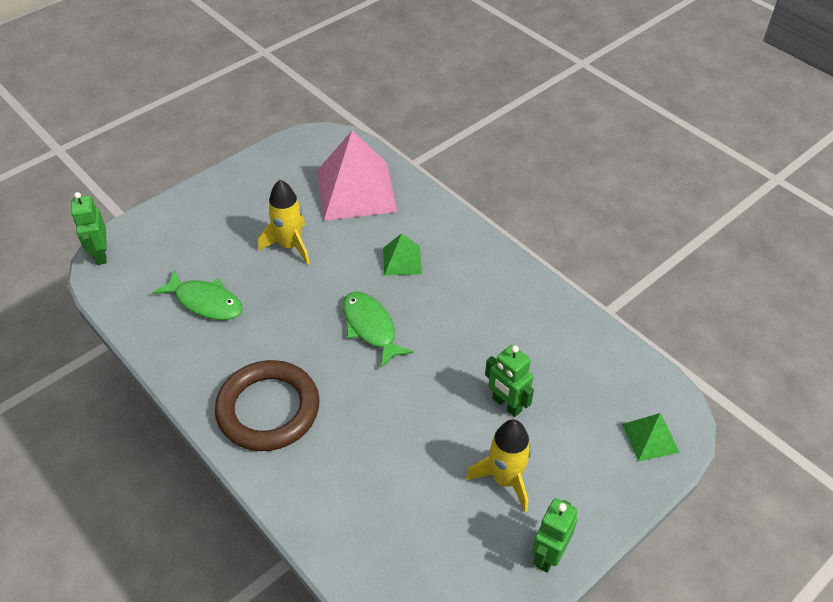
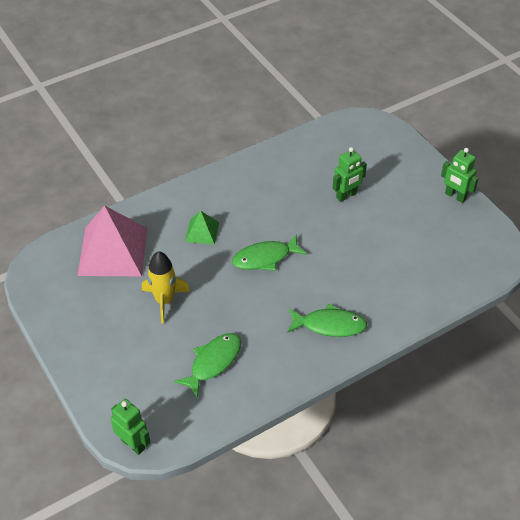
camera: 80 degrees left, 0 degrees up
green robot [71,192,107,265] -> green robot turned 135 degrees counterclockwise [111,399,150,455]
brown ring [215,360,319,451] -> green fish [287,303,367,337]
yellow rocket [466,420,531,512] -> none
green pyramid [622,413,680,461] -> none

